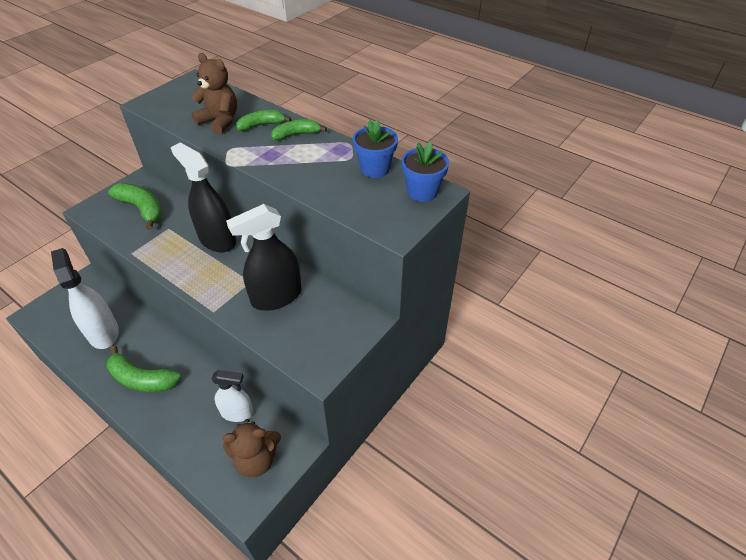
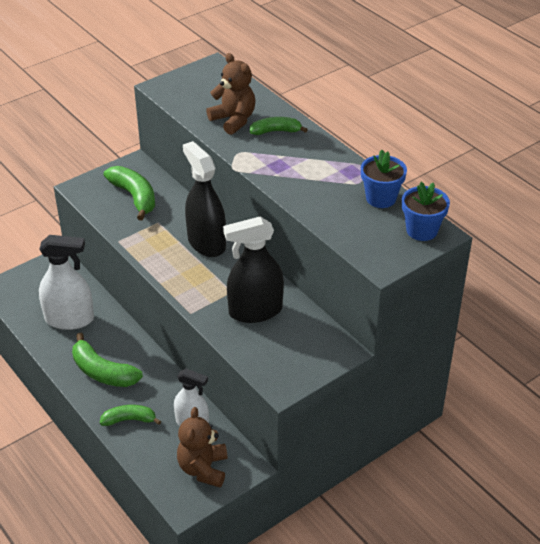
camera: 15 degrees right, 5 degrees down
white spray bottle [51,248,119,349] -> white spray bottle turned 105 degrees clockwise [39,235,94,330]
brown teddy bear [223,419,281,477] -> brown teddy bear turned 90 degrees clockwise [177,407,227,487]
green banana [271,119,327,140] -> green banana moved to [100,405,161,426]

